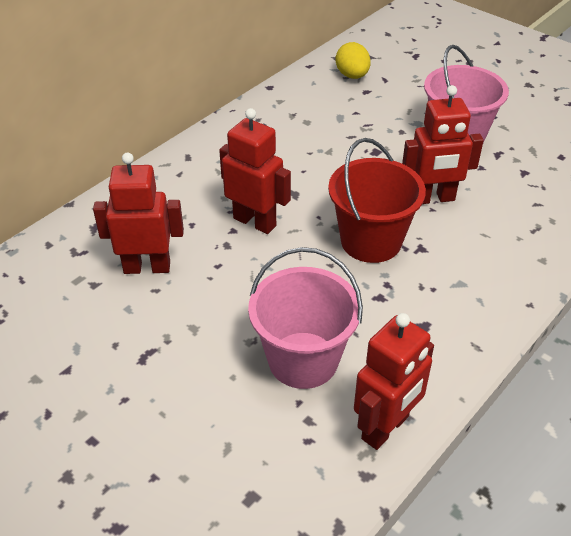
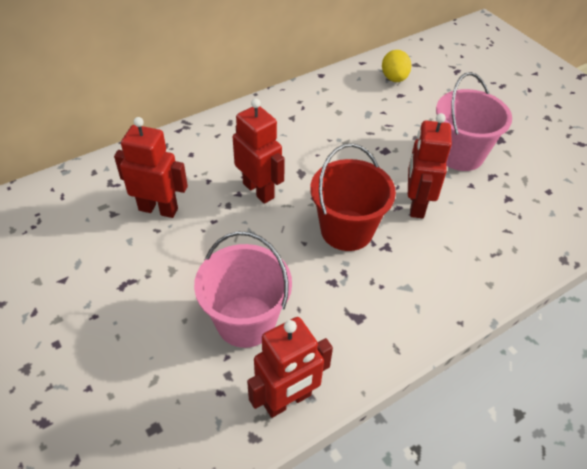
camera: 15 degrees right, 5 degrees up
red robot [402,85,484,204] -> red robot turned 90 degrees clockwise [408,113,452,218]

